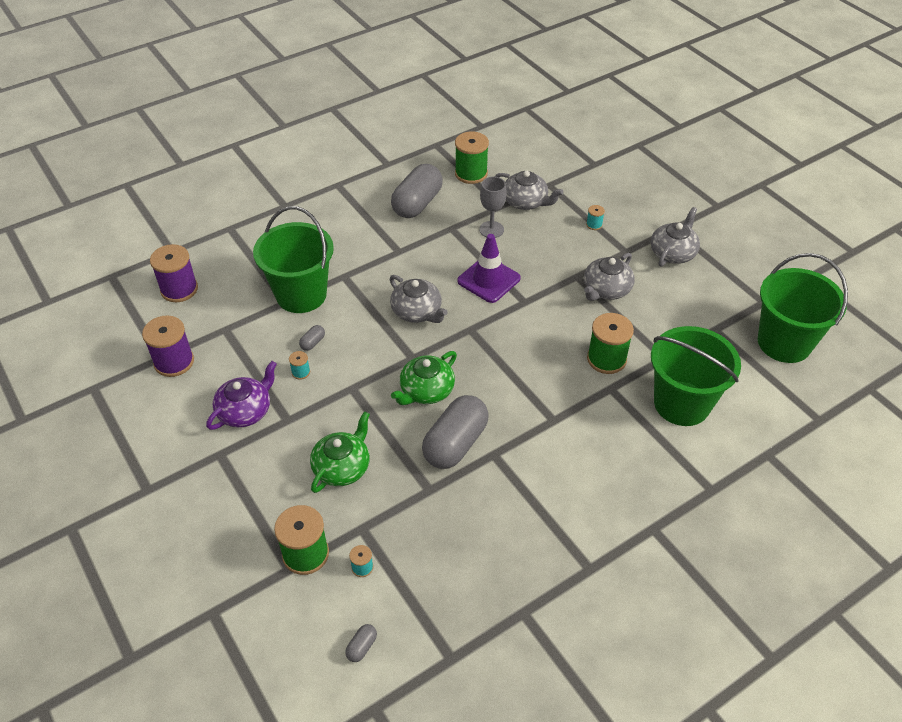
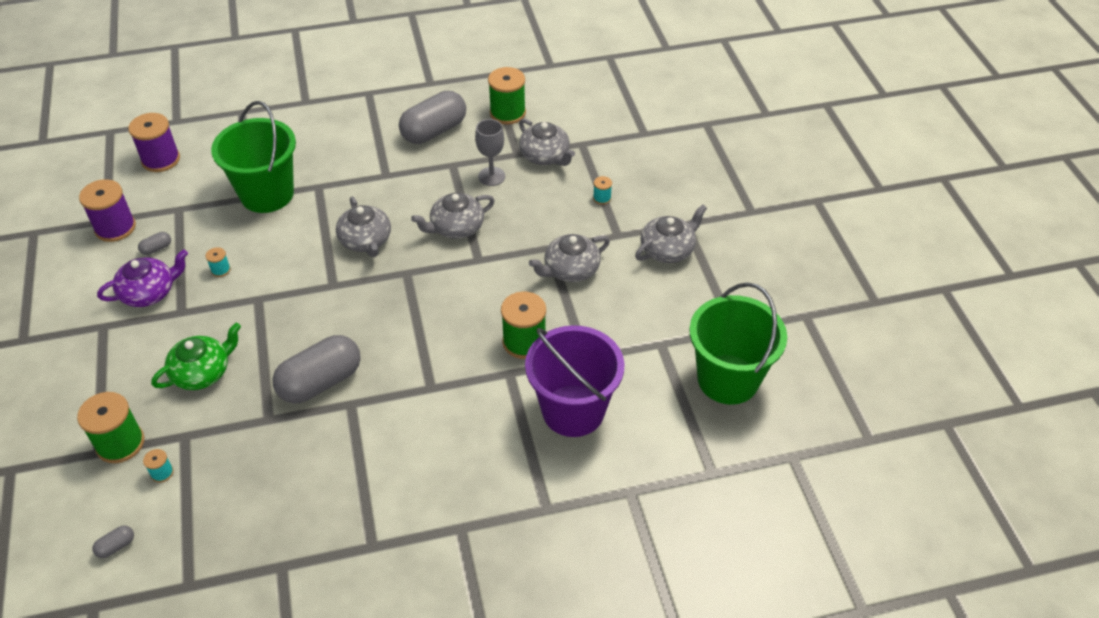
camera: 20 degrees right, 0 degrees up
grey capsule [299,325,325,351] -> grey capsule moved to [138,232,171,255]
green teapot [391,351,457,405] -> none
purple traffic cone [457,234,521,303] -> grey teapot [411,193,495,239]
green bucket [651,326,741,426] -> purple bucket [525,325,625,437]

